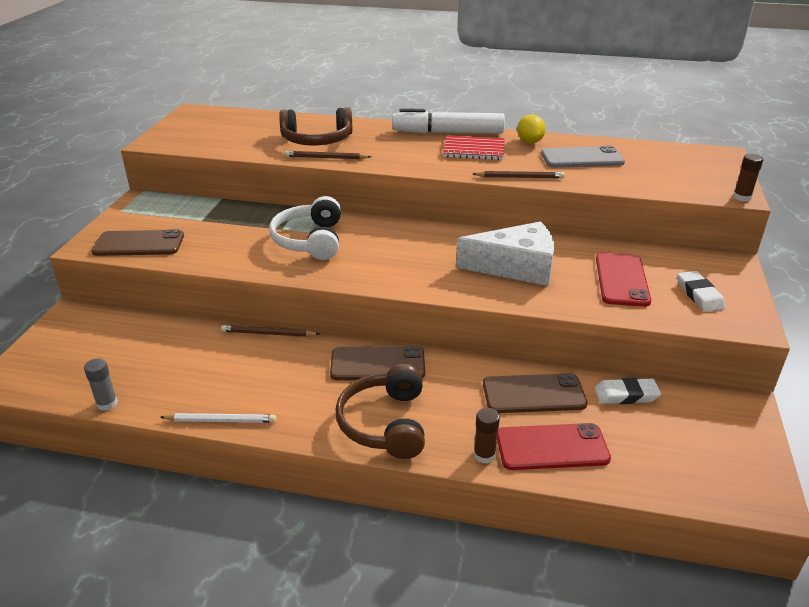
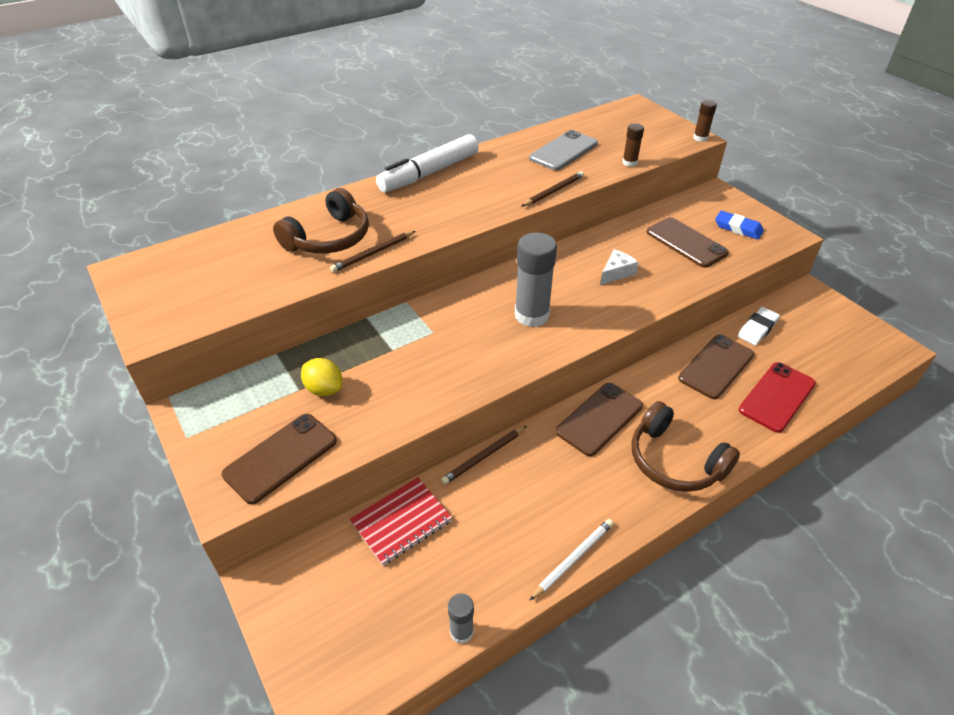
camera: 45 degrees left, 10 degrees up
white headphones [269,196,341,260] -> none
red notebook [443,136,505,160] -> red notebook moved to [350,477,452,566]
white cheese [456,221,554,286] -> white cheese [600,249,639,285], size x0.48
brown glue stick [474,408,500,464] -> brown glue stick moved to [622,123,644,167]
yellow lemon [517,114,546,143] -> yellow lemon moved to [301,358,342,396]
red phone [596,252,651,307] -> brown phone [647,217,729,268]
white eraser [677,271,725,312] -> blue eraser [715,211,764,239]
none -> grey glue stick [515,232,557,327]

